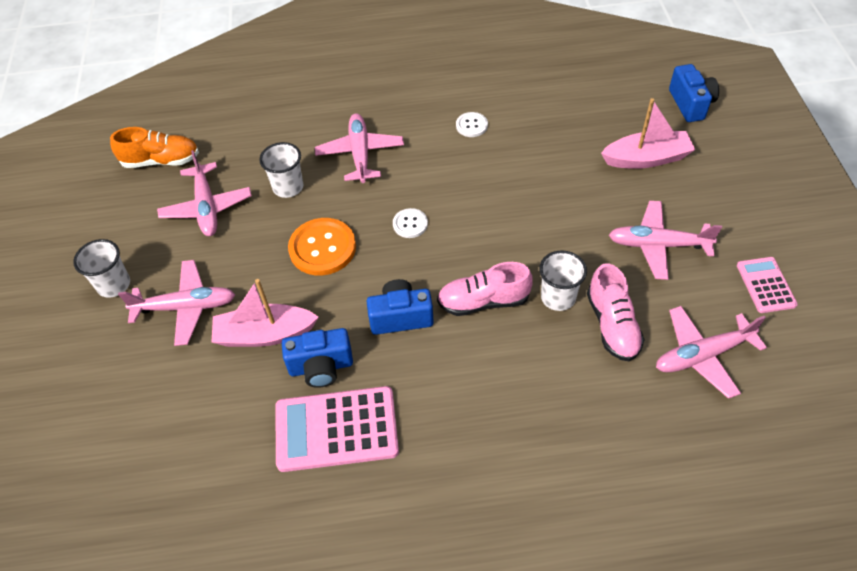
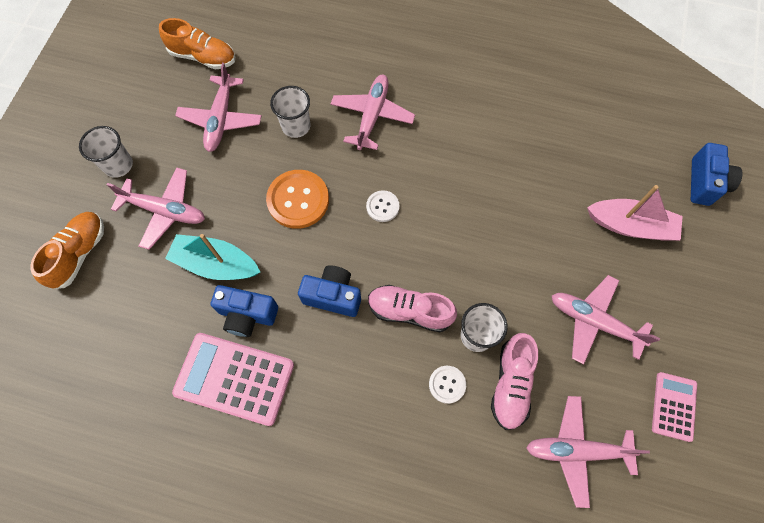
camera: 20 degrees right, 15 degrees up
pink boat [211,279,319,347] -> turquoise boat [165,234,260,280]
white button [456,112,488,137] -> white button moved to [429,366,466,404]
none -> orange shoe [30,212,104,289]

